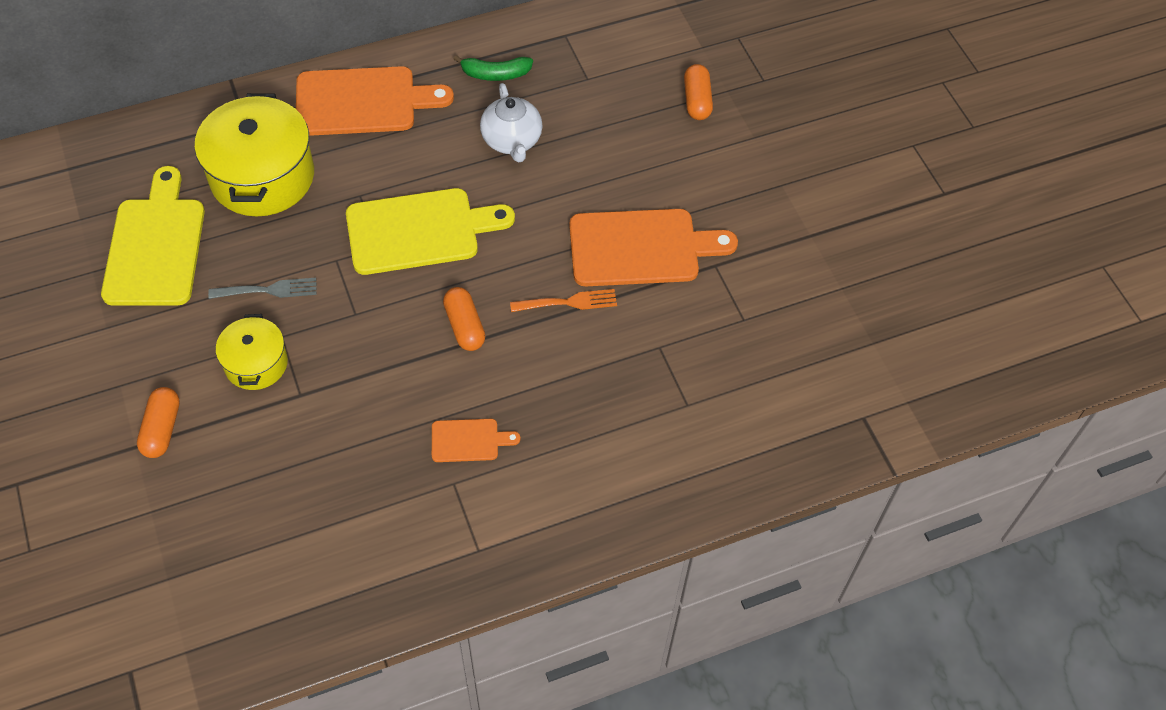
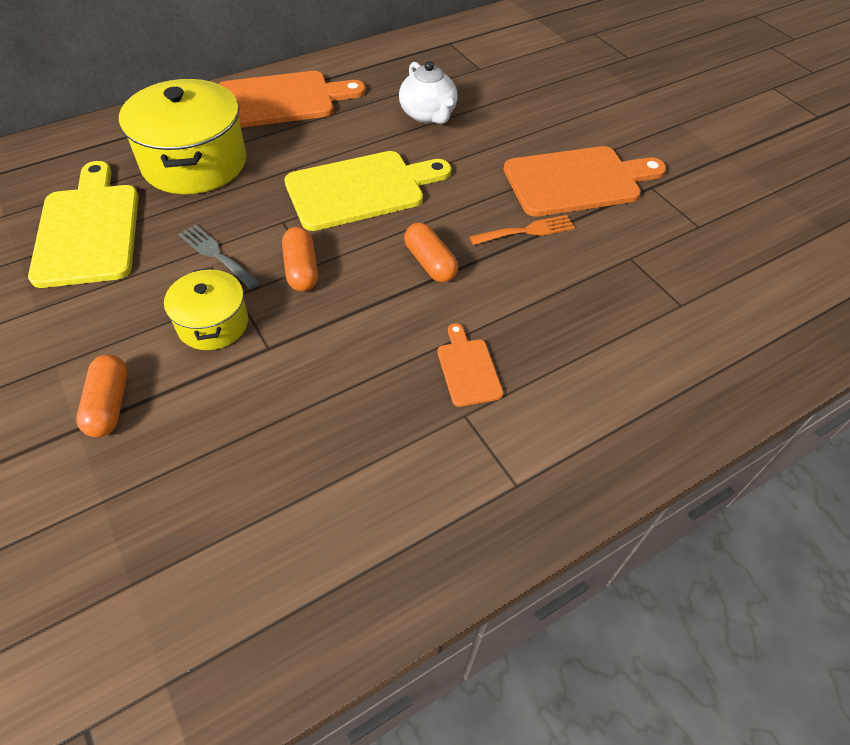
camera: 10 degrees left, 5 degrees down
grey fork [208,278,317,299] -> grey fork turned 120 degrees counterclockwise [178,224,260,289]
orange cutting board [432,419,520,462] -> orange cutting board turned 90 degrees counterclockwise [437,323,503,407]
green banana [454,55,533,81] -> none
orange capsule [684,64,713,120] -> orange capsule moved to [282,227,318,291]

